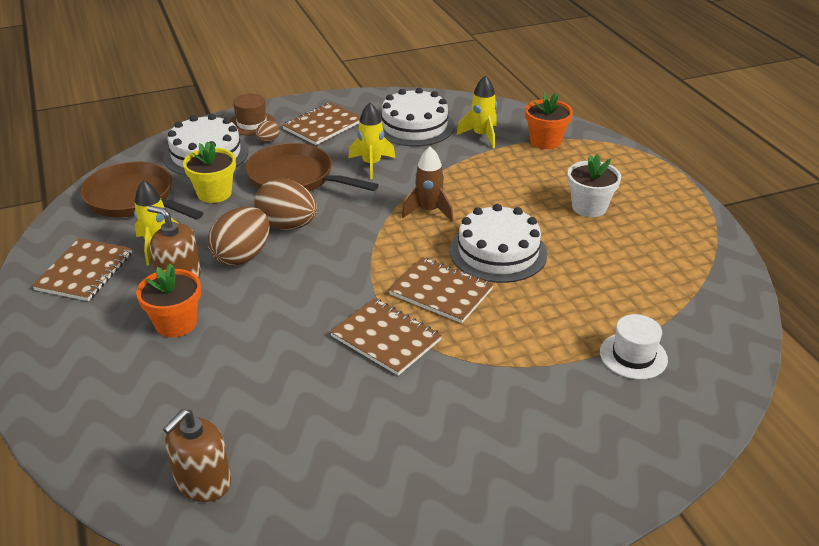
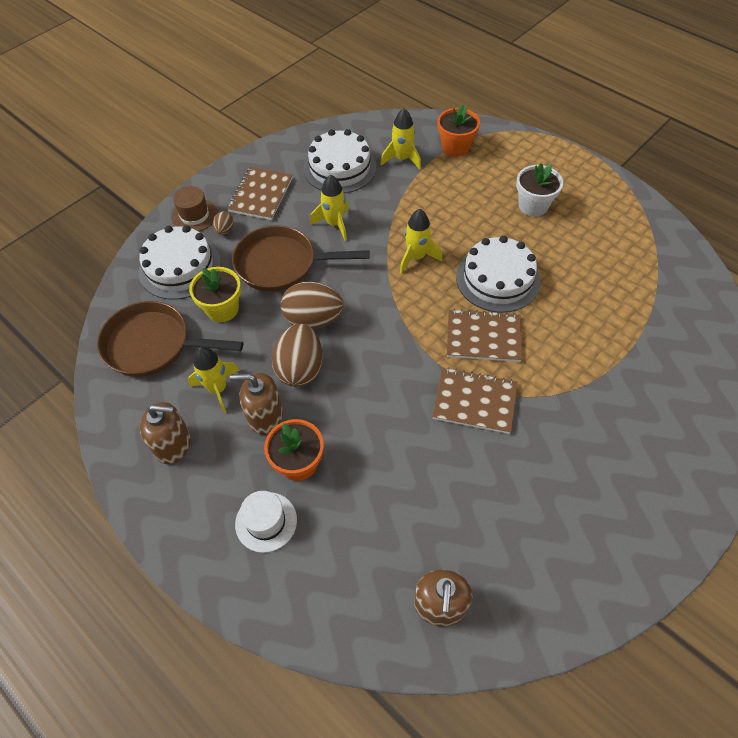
camera: 25 degrees left, 20 degrees up
brown notebook [32,238,132,301] -> brown soap dispenser [140,402,191,464]
brown rocket [402,147,454,222] -> yellow rocket [400,209,442,273]
white hat [600,314,668,379] -> white hat moved to [235,491,297,553]

